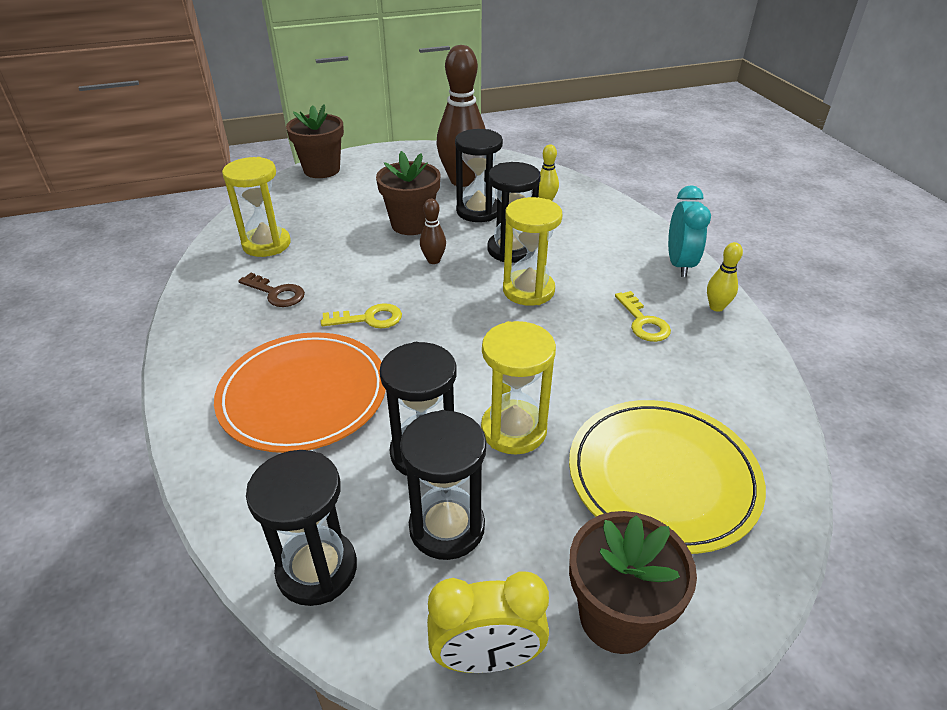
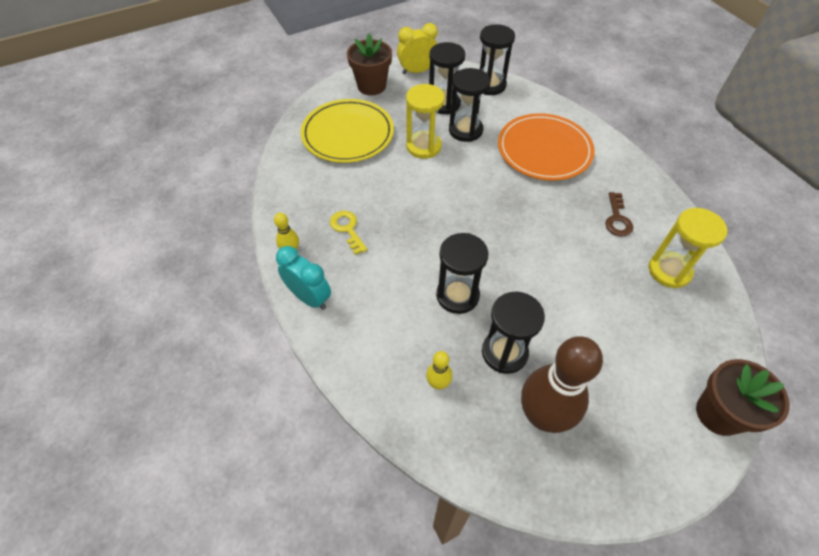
camera: 170 degrees right, 15 degrees up
brown key [238,273,305,307] -> brown key turned 105 degrees counterclockwise [605,192,633,237]
yellow key [321,303,402,328] -> none
brown flower pot [376,151,440,235] -> none
brown bowling pin [420,199,446,264] -> none
yellow hourglass [503,197,563,306] -> none
turquoise clock [668,185,711,277] -> turquoise clock turned 135 degrees clockwise [276,246,331,310]

